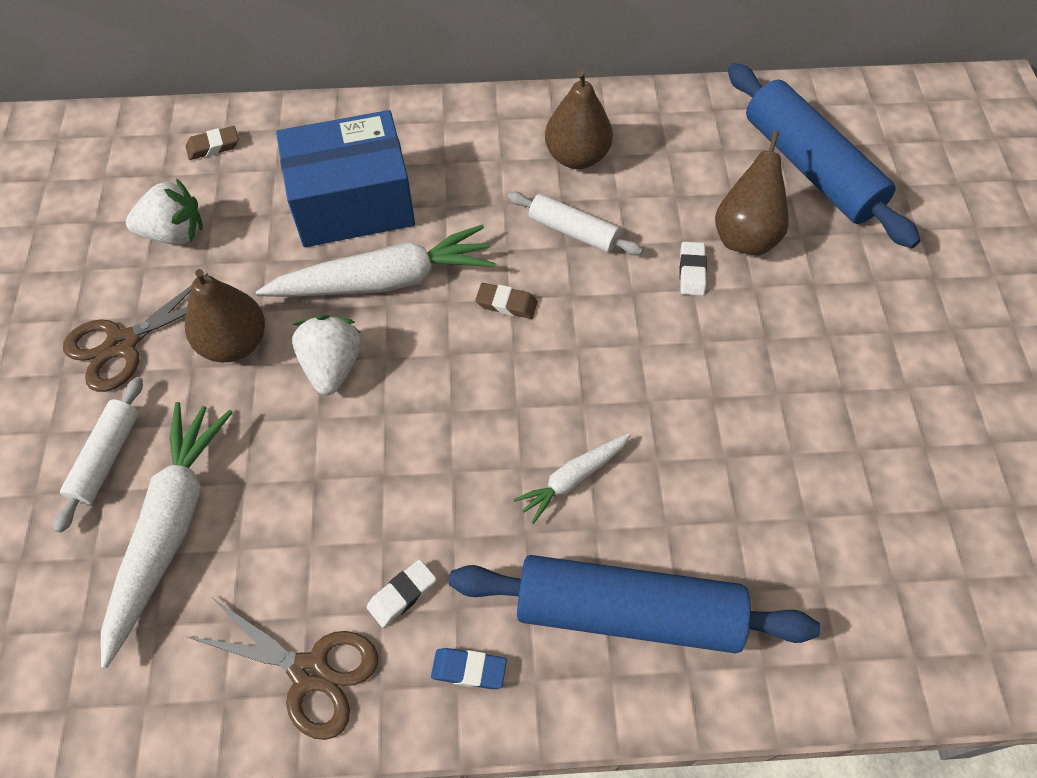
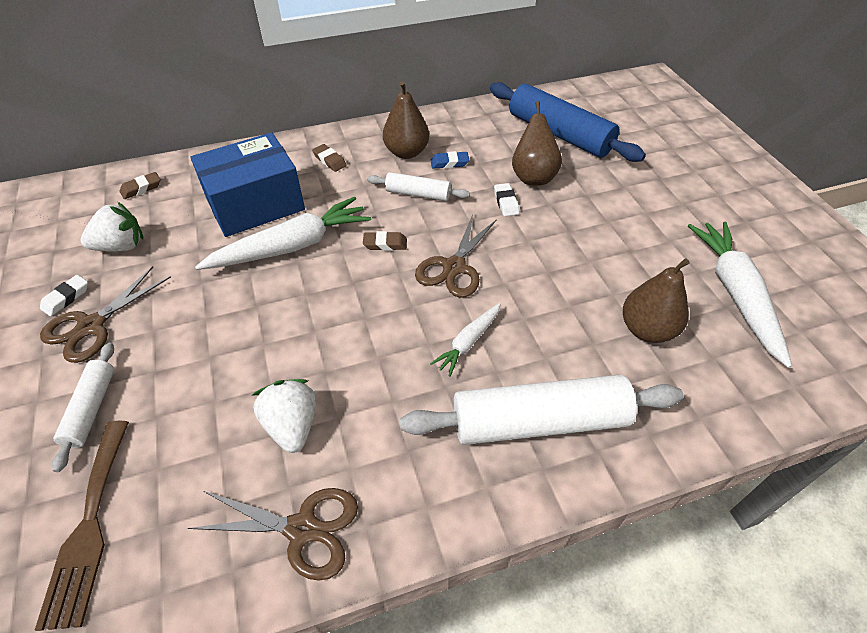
camera: 15 degrees left, 10 degrees down
white carrot [101,402,233,669] -> white carrot moved to [688,221,792,368]
brown pear [185,269,265,362] -> brown pear moved to [623,259,689,343]
white strawberry [292,315,361,395] -> white strawberry moved to [251,379,316,453]
white eraser [367,559,436,628] -> white eraser moved to [40,275,88,316]
blue eraser [431,648,507,689] -> blue eraser moved to [430,151,469,169]
blue rolling pin [449,555,820,653] -> white rolling pin [400,375,683,445]
none -> brown fork [35,421,129,631]
none -> brown eraser [312,144,347,172]
none -> brown scissors [415,214,497,298]

